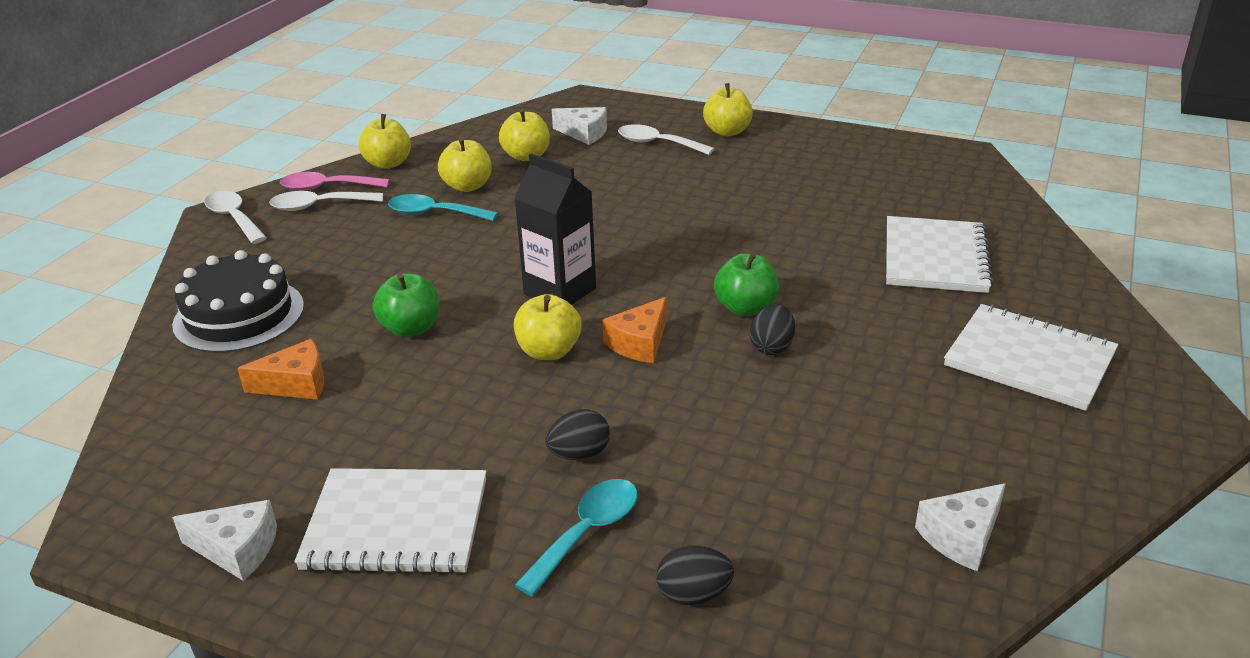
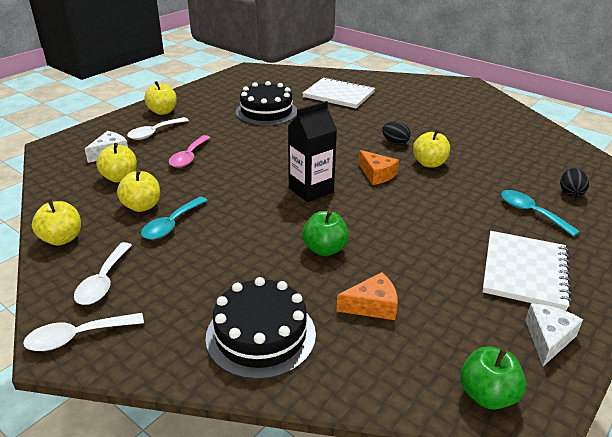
camera: 75 degrees left, 0 degrees up
orange cheese [237,339,324,400] -> orange cheese turned 75 degrees clockwise [337,272,398,320]
pink spoon [280,172,389,191] -> pink spoon moved to [169,135,211,168]
yellow apple [514,294,582,360] -> yellow apple moved to [413,129,450,168]
black egg [545,409,610,460] -> none
green apple [714,252,779,317] -> green apple moved to [460,346,526,410]
white cheese [915,483,1006,571] -> none
white notebook [944,304,1118,411] -> none
none -> black cake [236,81,297,126]

